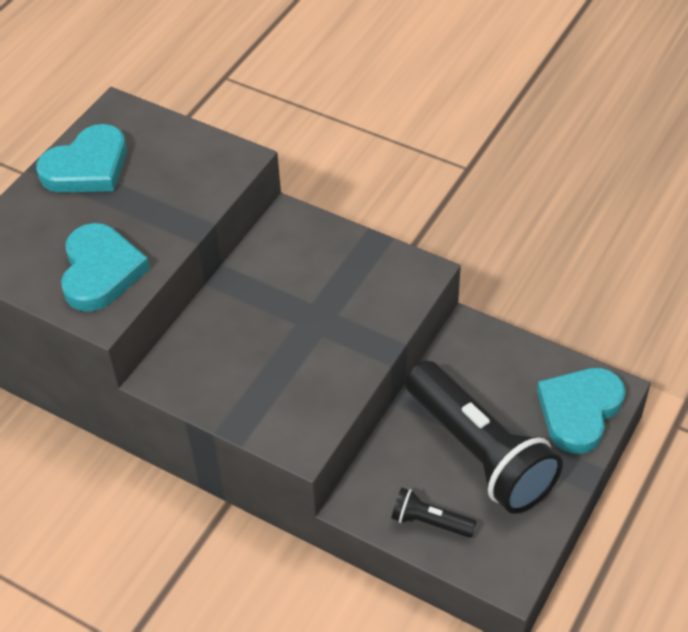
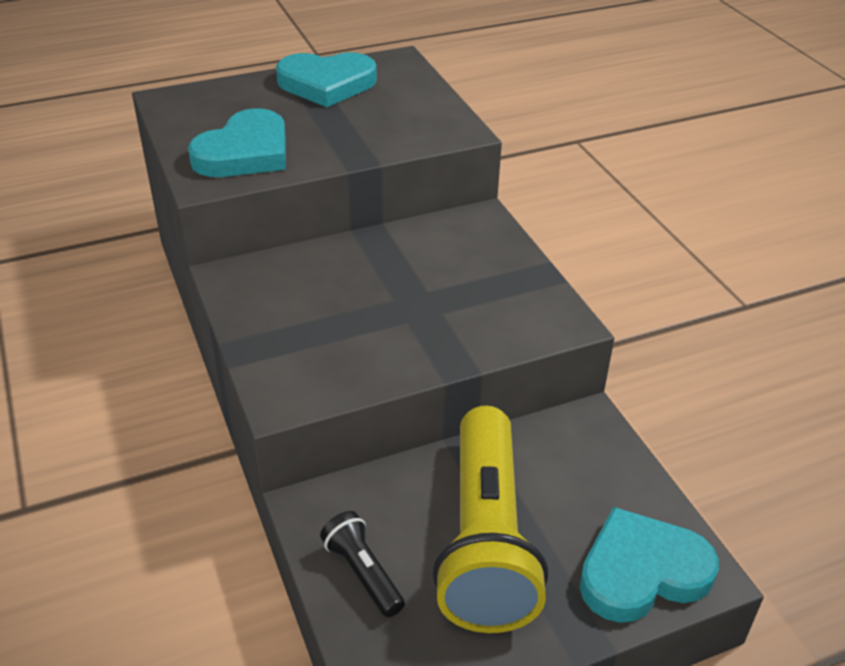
camera: 35 degrees right, 10 degrees down
black flashlight [405,361,563,514] -> yellow flashlight [433,406,548,633]

